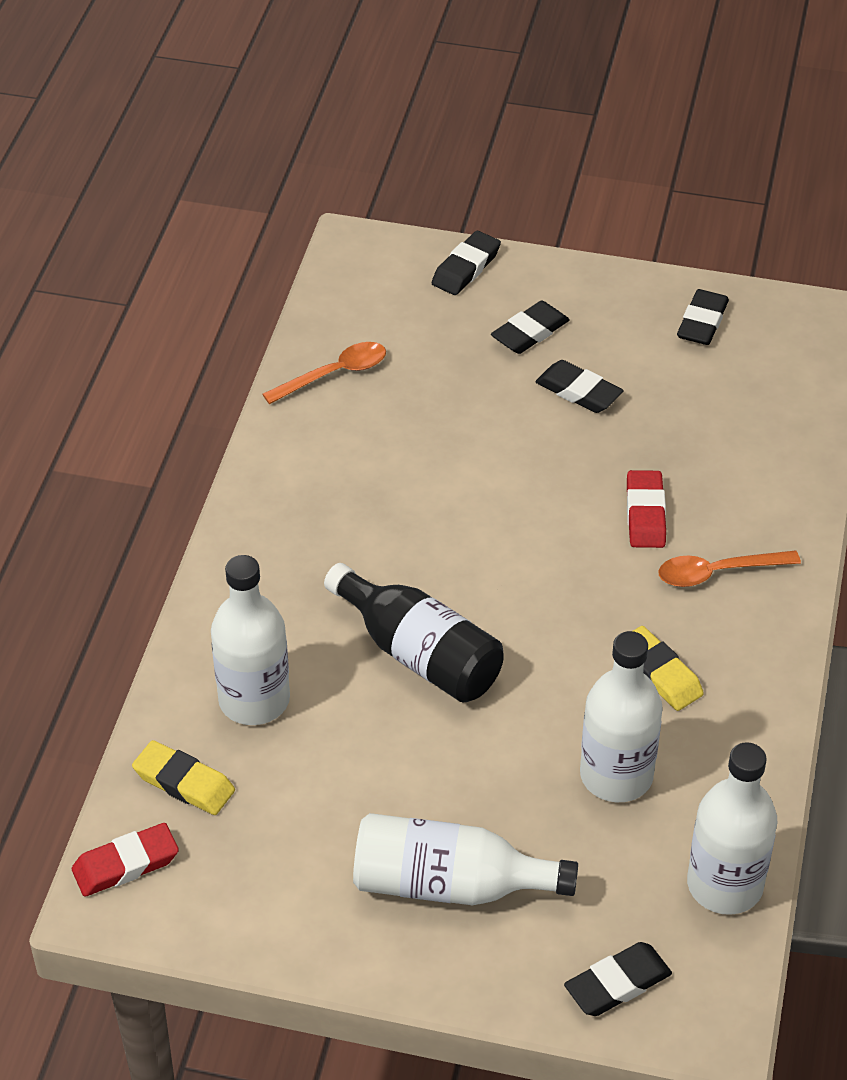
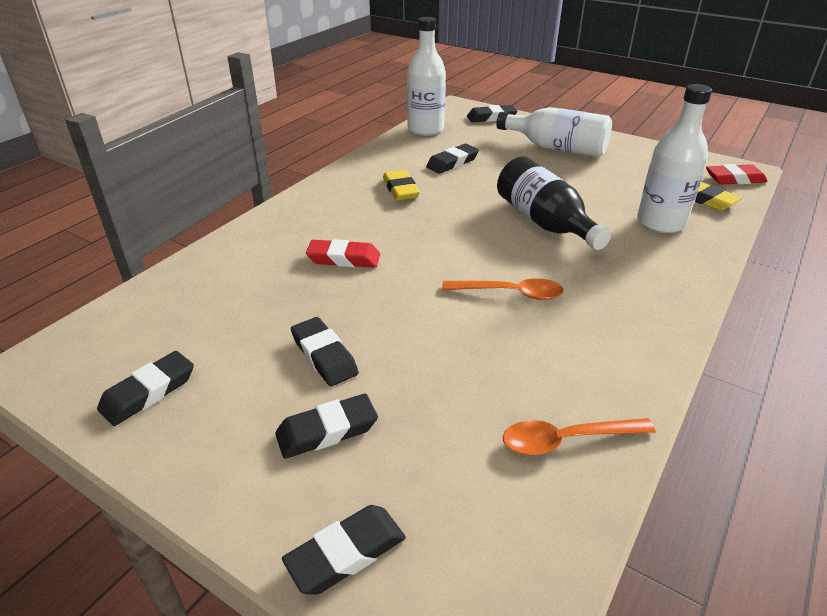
camera: 160 degrees left, 10 degrees down
white bottle [580,631,663,802] -> black eraser [426,144,479,174]
red eraser [627,470,666,548] -> red eraser turned 75 degrees clockwise [306,239,380,268]
orange spoon [658,551,801,587] -> orange spoon moved to [442,278,564,300]

